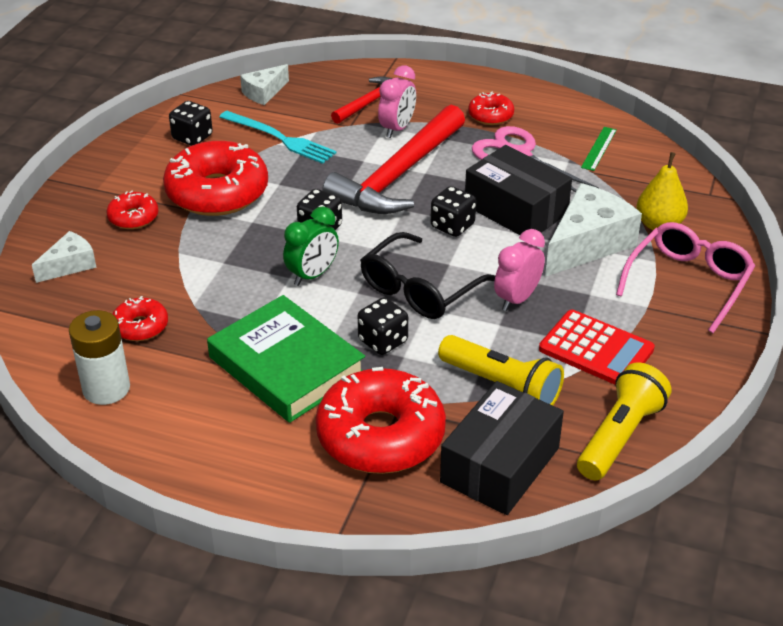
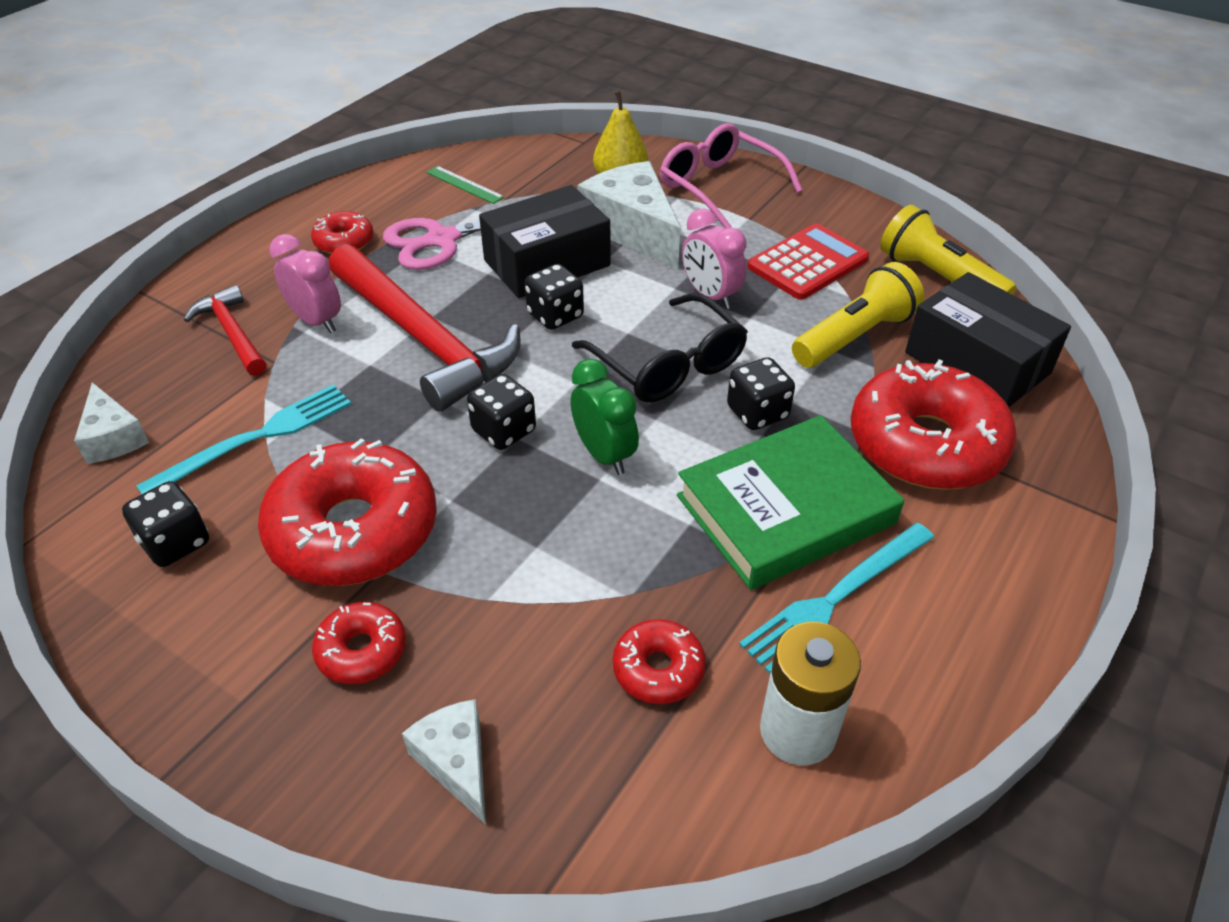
camera: 75 degrees left, 5 degrees up
none -> turquoise fork [739,523,934,674]

